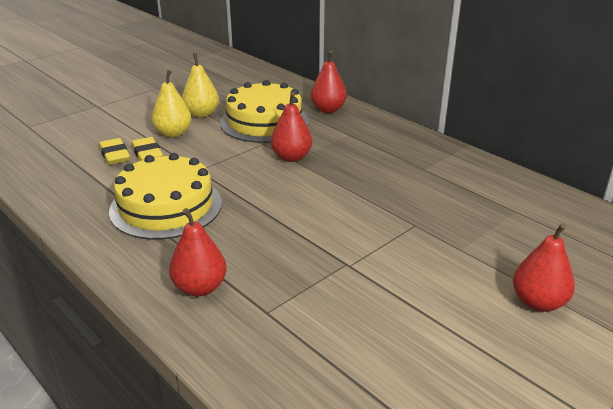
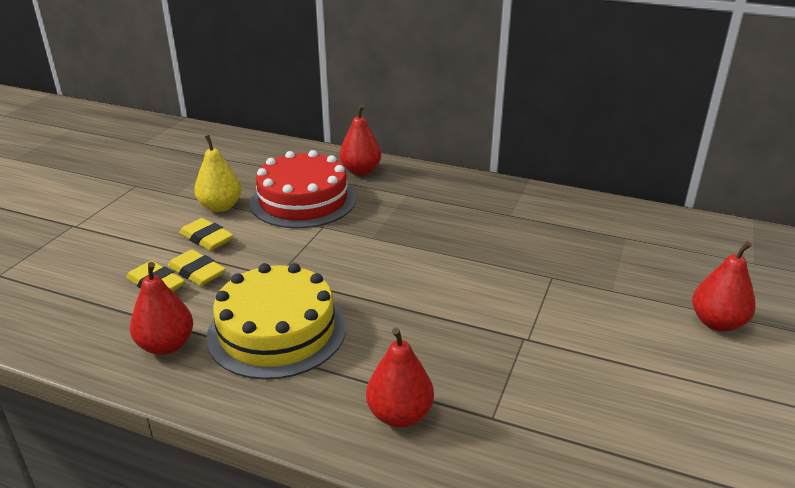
camera: 25 degrees left, 0 degrees up
yellow pear [152,70,191,137] -> yellow eraser [179,218,233,250]
yellow cake [220,80,309,143] -> red cake [250,150,356,228]
red pear [271,92,312,162] -> red pear moved to [130,262,193,355]

